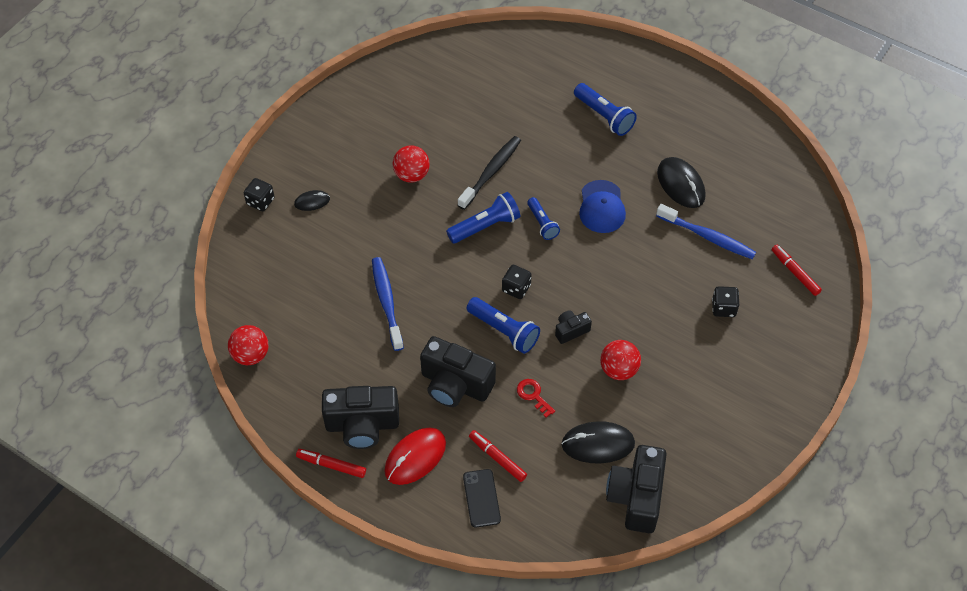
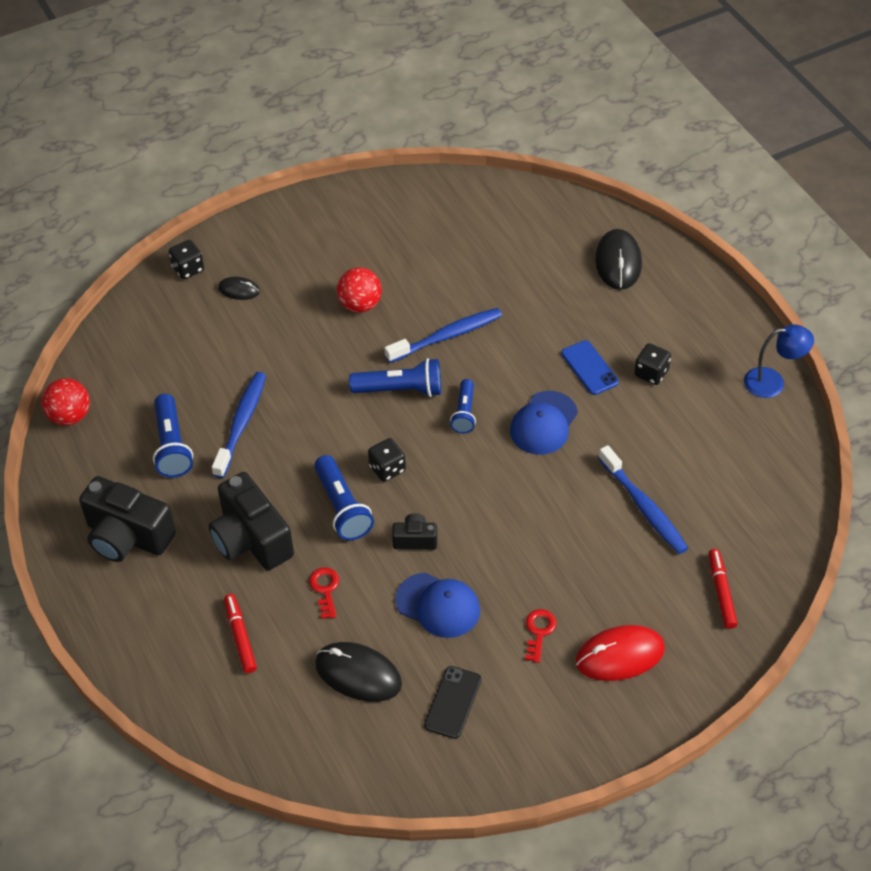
camera: 30 degrees right, 5 degrees down
red marker [296,449,366,478] -> none
red mouse [384,428,446,485] -> red mouse moved to [575,625,665,681]
black toothbrush [458,136,521,210] -> blue toothbrush [385,308,502,363]
black phone [463,469,501,528] -> black phone moved to [424,666,481,739]
blue flashlight [574,83,637,136] -> blue flashlight moved to [153,394,193,478]
red ball [600,340,641,380] -> blue cap [395,573,480,638]
black camera [606,445,667,533] -> none
black mouse [657,157,706,208] -> black mouse moved to [595,229,642,290]
black dice [712,286,739,317] -> black dice moved to [634,343,671,385]
none -> red key [525,609,557,663]
none -> blue phone [561,340,619,395]
none -> blue lamp [744,324,814,398]

